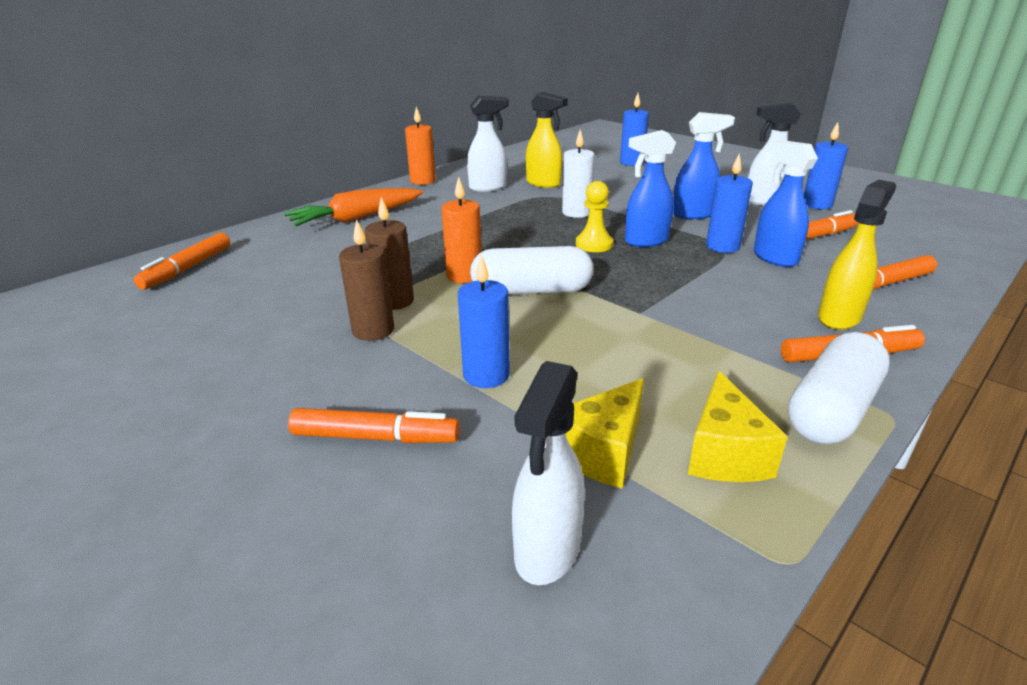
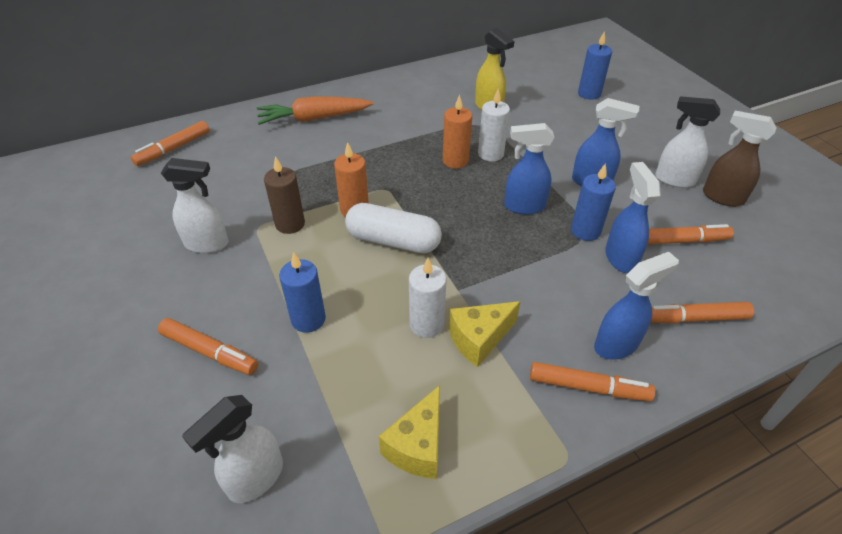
camera: 20 degrees right, 15 degrees up
brown candle [339,219,394,341] -> none
orange candle [405,107,436,185] -> orange candle moved to [443,94,472,169]
white spray bottle [467,96,509,192] -> white spray bottle moved to [161,158,229,253]
yellow cheese [565,378,644,489] -> yellow cheese moved to [449,301,521,367]
yellow pawn [576,181,613,252] -> none
white capsule [788,332,890,444] -> none
blue candle [804,122,848,209] -> brown spray bottle [703,111,776,207]
yellow spray bottle [818,180,896,330] -> blue spray bottle [594,252,679,360]
none -> white candle [409,258,447,338]

